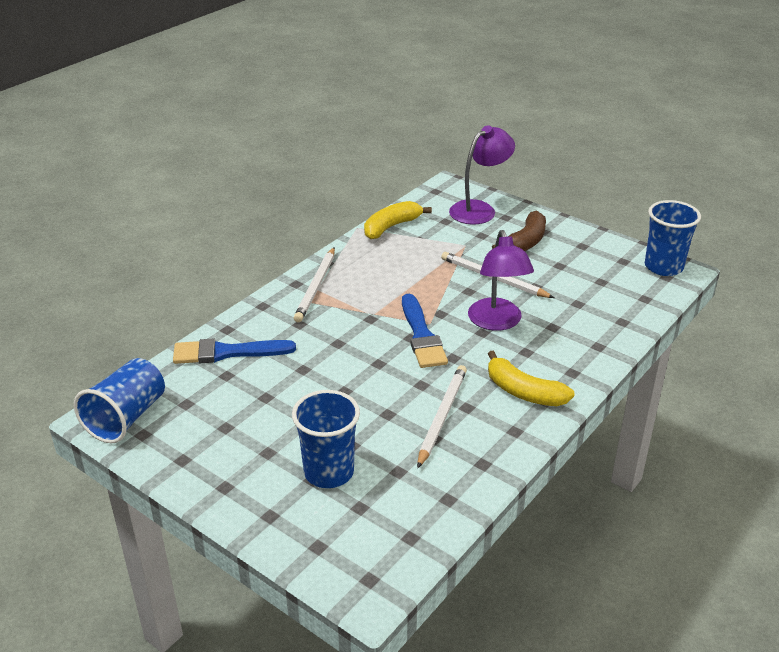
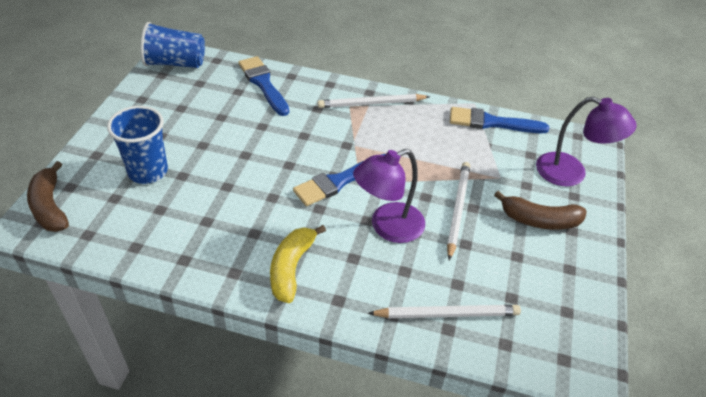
camera: 65 degrees right, 10 degrees up
yellow banana [364,201,432,239] -> blue brush [450,107,549,133]
white pencil [417,365,467,468] -> white pencil moved to [368,305,521,318]
blue cup [645,200,701,276] -> none
none -> brown banana [27,161,69,232]

